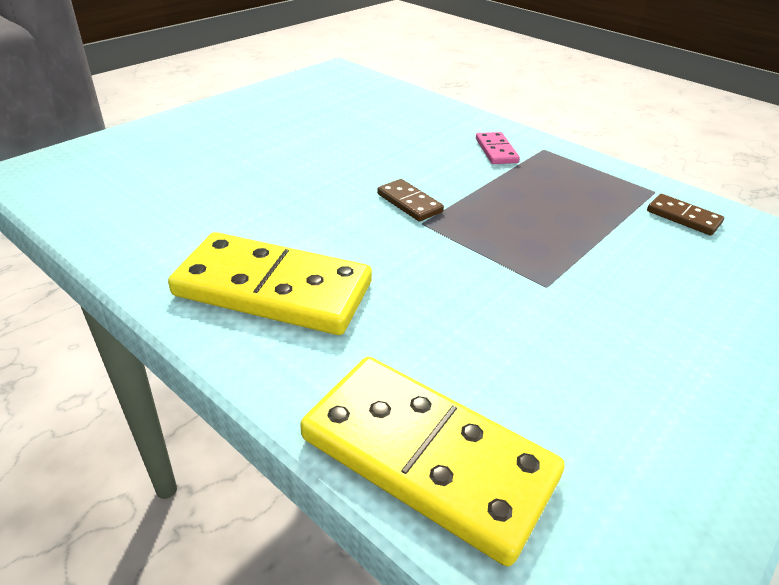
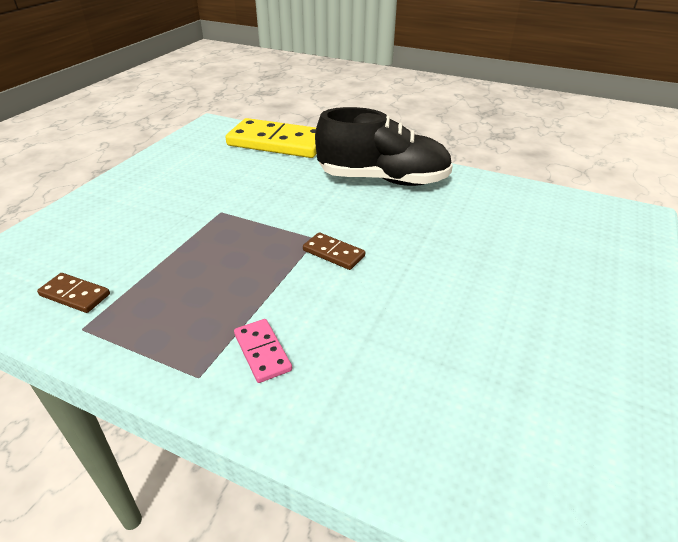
camera: 165 degrees right, 0 degrees up
yellow domino [168,232,372,335] -> black shoe [315,107,453,186]

